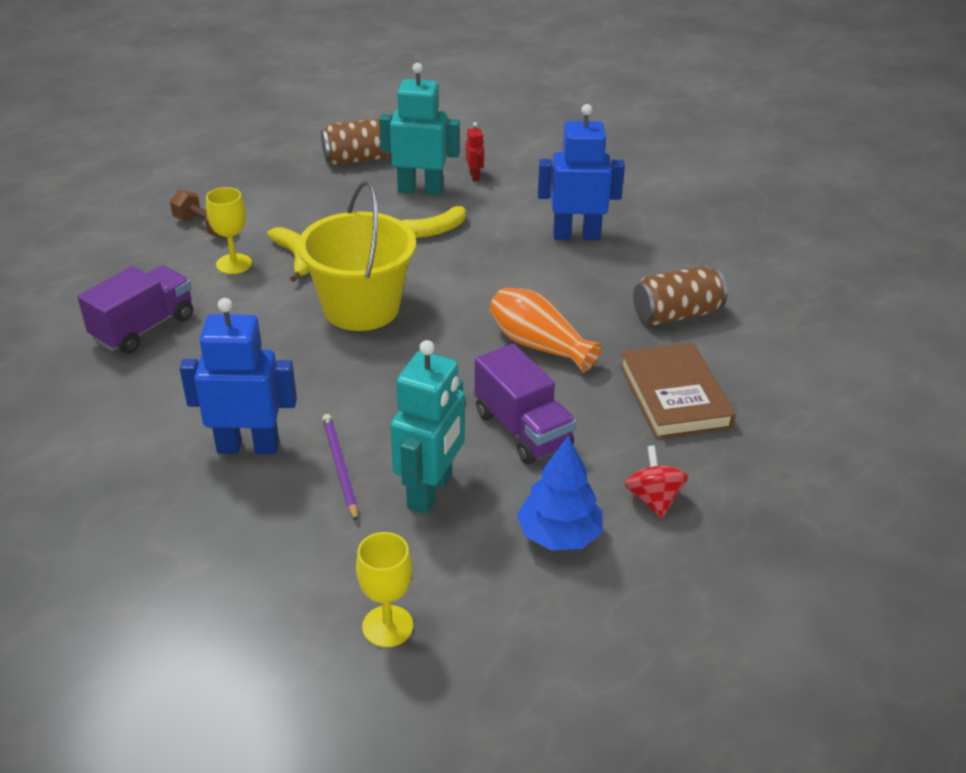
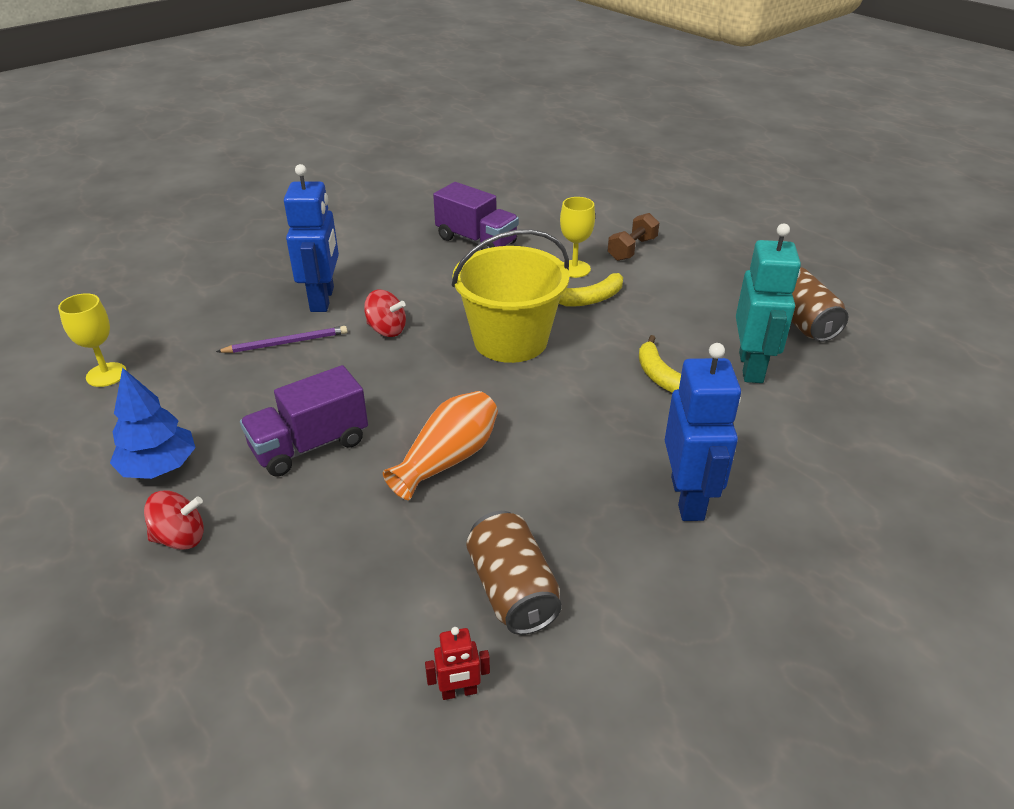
camera: 90 degrees right, 0 degrees up
turquoise robot [390,340,465,514] -> none
red robot [466,122,484,181] -> red robot moved to [425,627,490,700]
brown book [620,343,736,439] -> none
none -> red spinning top [364,290,406,337]

